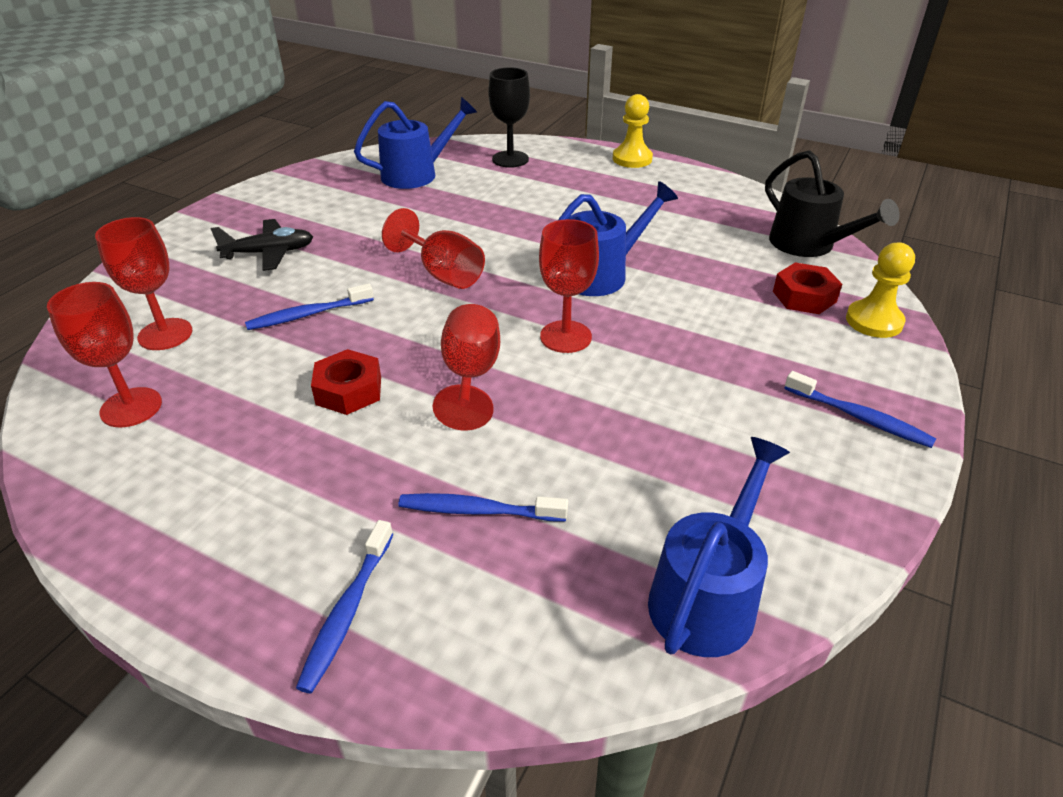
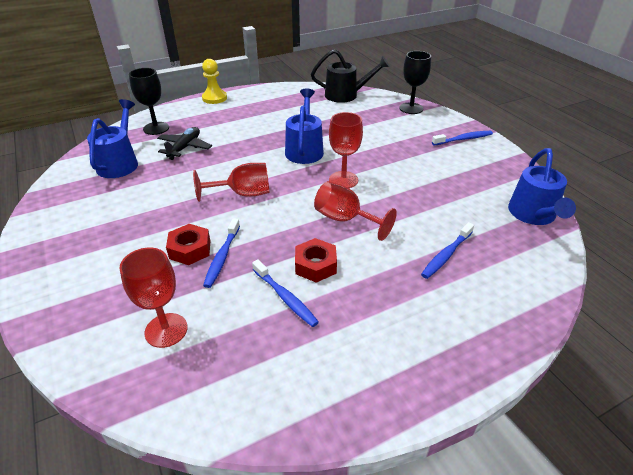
camera: 55 degrees left, 0 degrees up
red goblet [47,282,162,428] -> none
black plane [211,219,313,271] -> black plane moved to [157,127,212,160]
blue toothbrush [296,520,393,693] -> blue toothbrush moved to [252,259,319,327]
blue watering can [648,437,790,657] -> blue watering can turned 150 degrees counterclockwise [508,148,576,225]
red nut [773,263,842,314] -> red nut moved to [166,224,210,265]
yellow pawn [846,242,915,338] -> black goblet [399,51,431,114]

